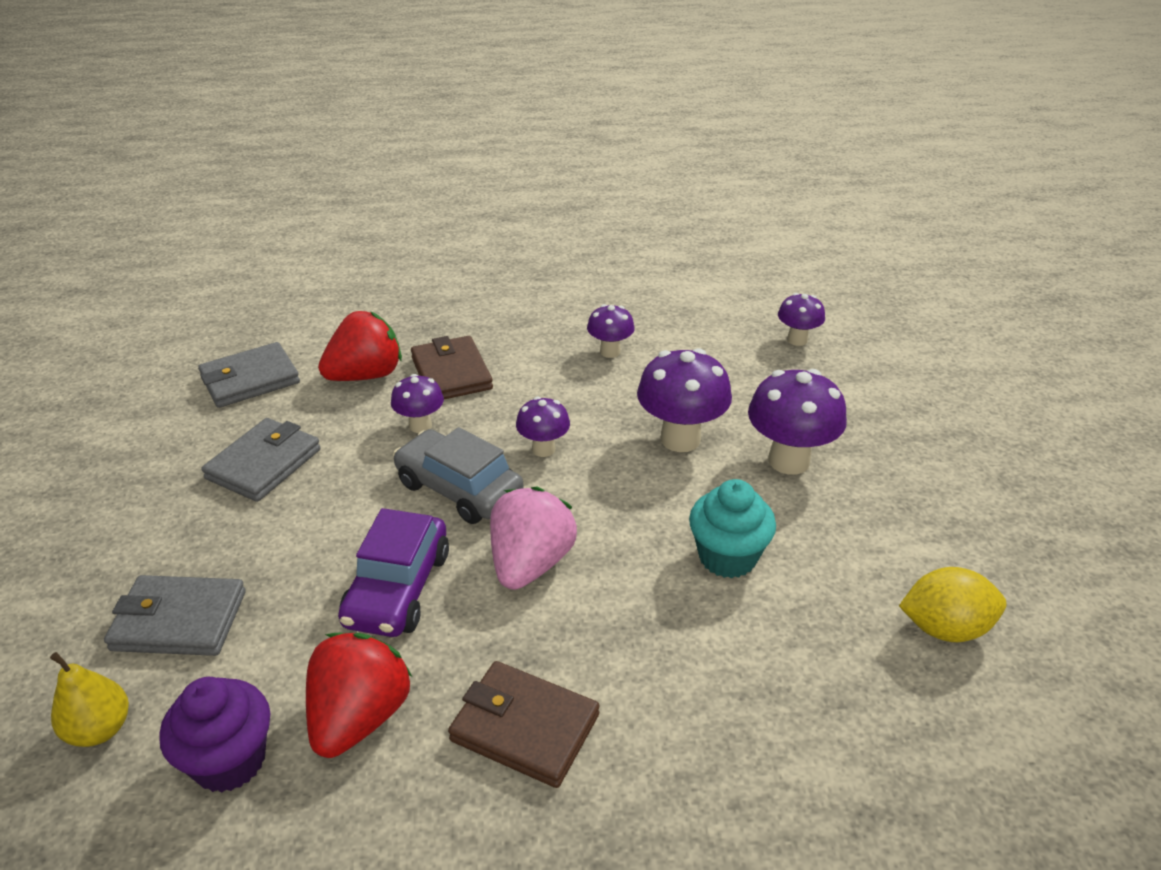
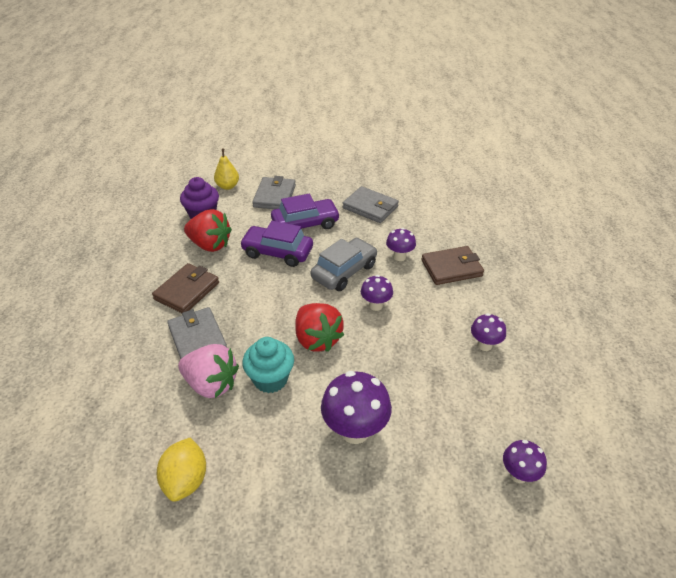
camera: 95 degrees right, 5 degrees up
grey wallet [198,342,300,408] -> grey wallet moved to [167,307,227,359]
red strawberry [318,311,402,381] -> red strawberry moved to [295,303,344,352]
pink strawberry [490,487,577,590] -> pink strawberry moved to [178,344,239,398]
purple mushroom [637,348,732,452] -> none
none -> purple car [271,194,340,229]

